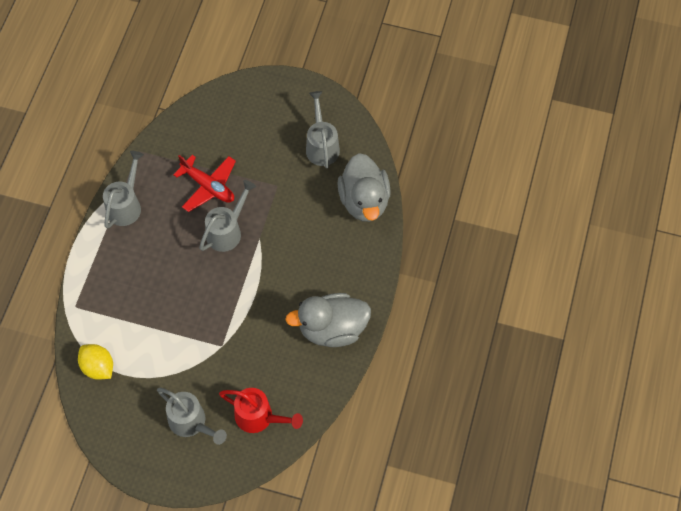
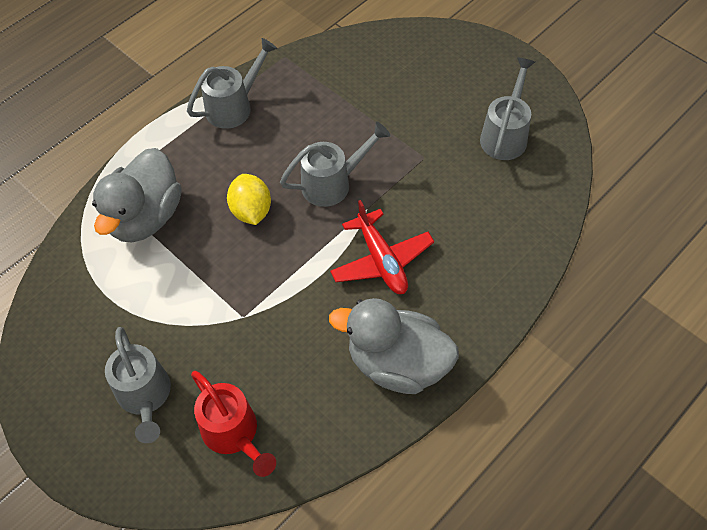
camera: 30 degrees right, 5 degrees down
yellow lemon [78,344,113,380] -> yellow lemon moved to [227,174,271,225]
red plane [173,155,236,212] -> red plane moved to [330,200,434,294]
grey duck [337,153,391,222] -> grey duck moved to [92,148,181,242]

